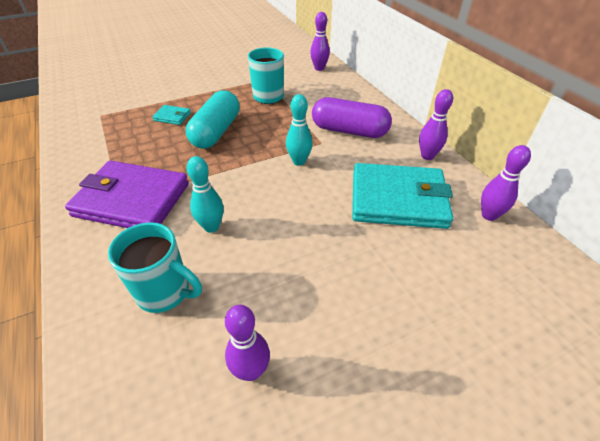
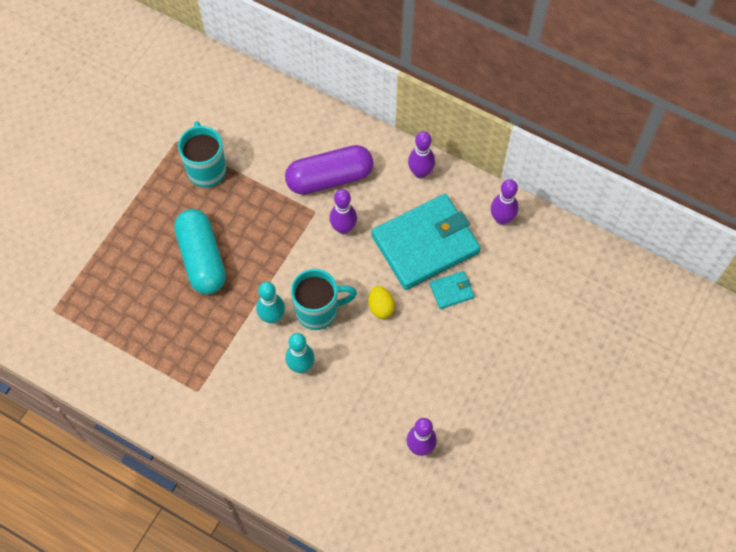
camera: 35 degrees left, 20 degrees up
purple wallet [65,160,189,228] -> none
turquoise mug [108,222,202,313] -> turquoise mug moved to [291,269,357,330]
turquoise wallet [152,105,191,125] -> turquoise wallet moved to [430,271,474,309]
turquoise bowling pin [286,94,313,166] -> turquoise bowling pin moved to [256,282,285,324]
purple bowling pin [310,12,330,71] -> purple bowling pin moved to [329,189,357,234]
none -> yellow egg [368,286,395,319]

